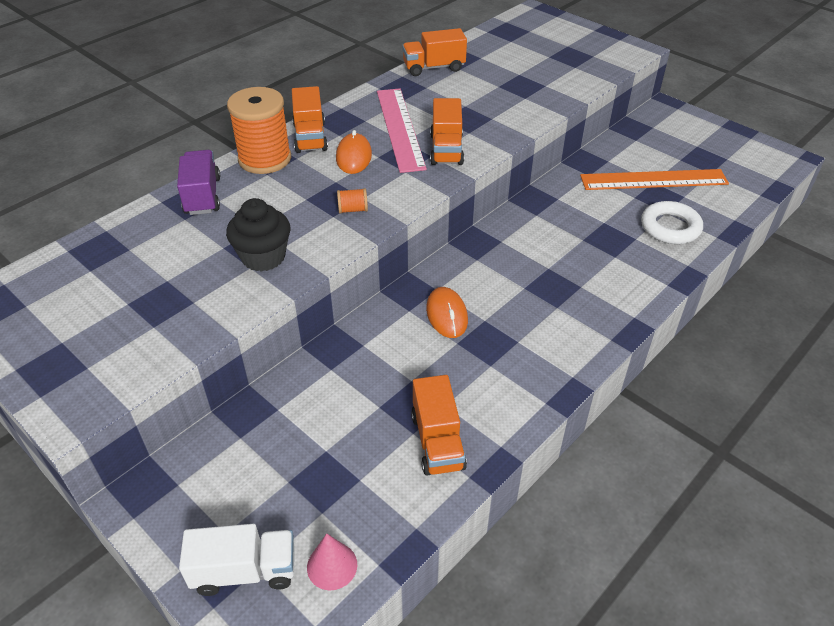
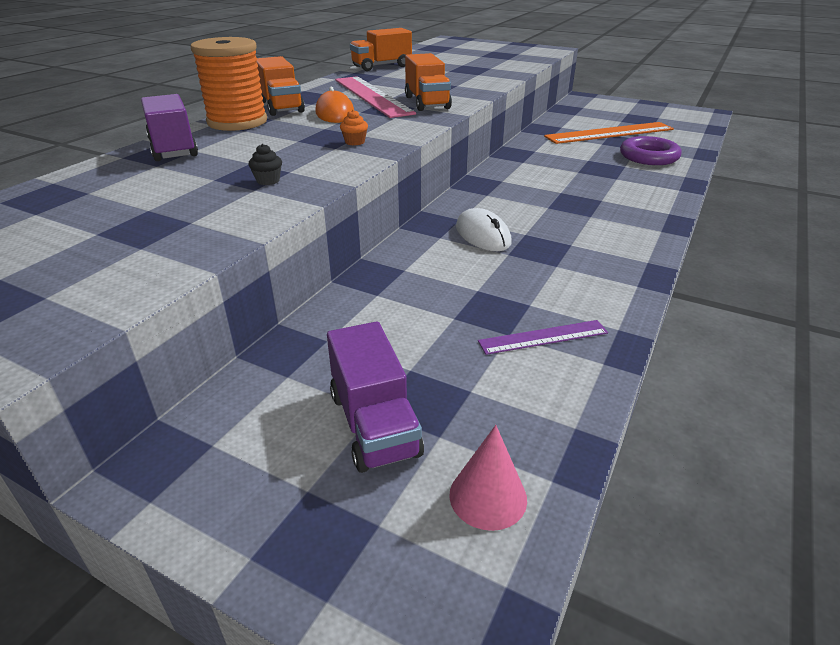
camera: 15 degrees left, 10 degrees down
white truck [179,524,295,596] -> none
black cupcake [226,198,291,272] -> black cupcake [249,144,282,185], size x0.43
orange spool [337,188,368,214] -> orange cupcake [340,109,368,146]
orange truck [411,375,467,476] -> purple ruler [478,320,608,355]
orange mouse [426,287,468,338] -> white mouse [456,208,512,251]
white ring [641,201,703,244] -> purple ring [620,136,681,165]
none -> purple truck [327,321,424,473]

